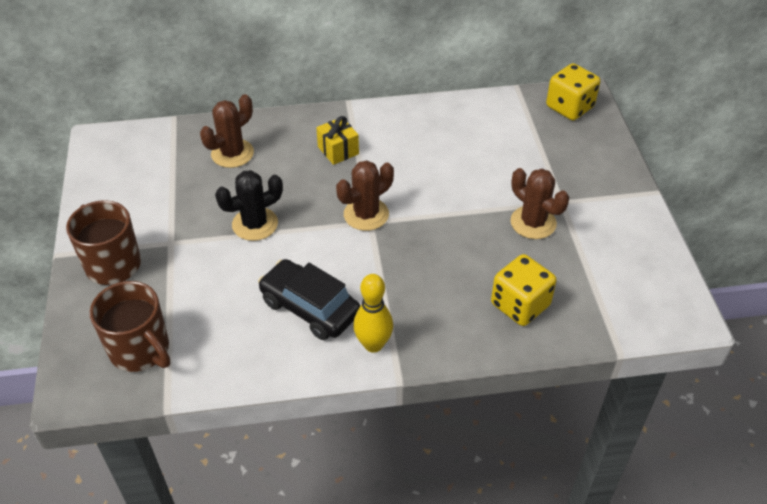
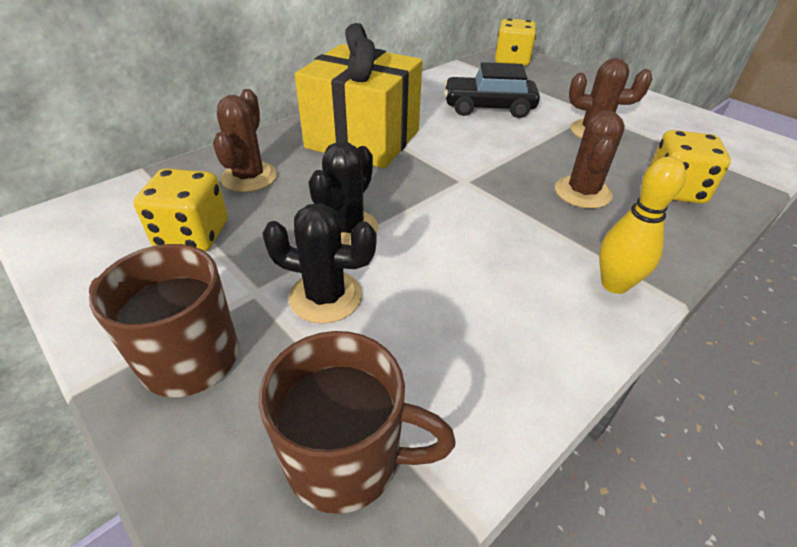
camera: 35 degrees left, 5 degrees down
black car [258,259,360,340] -> black car moved to [444,62,540,118]
yellow gift [316,116,359,165] -> yellow gift [295,23,422,168], size x2.41
brown cactus [336,160,394,231] -> brown cactus moved to [555,110,625,209]
none -> yellow dice [134,168,228,252]
none -> black cactus [262,203,376,324]

